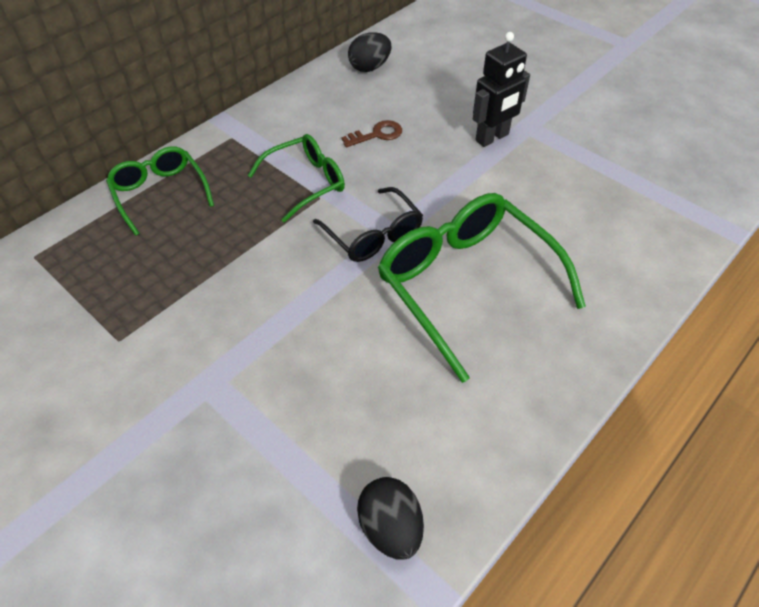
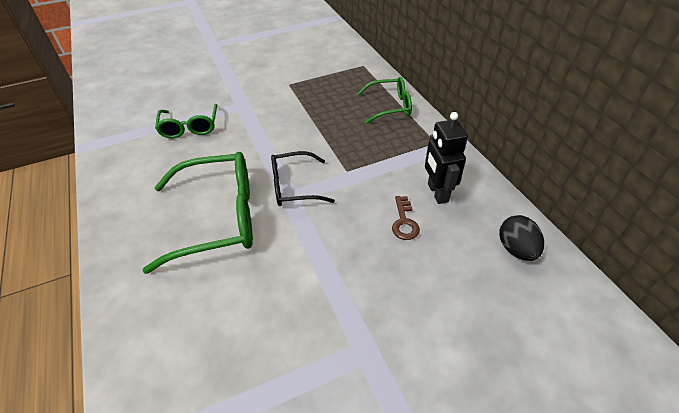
camera: 115 degrees right, 5 degrees down
green glasses [248,134,345,222] -> green glasses moved to [155,104,218,138]
black egg [357,477,424,560] -> none
black robot [473,32,530,147] -> black robot moved to [425,112,468,204]

